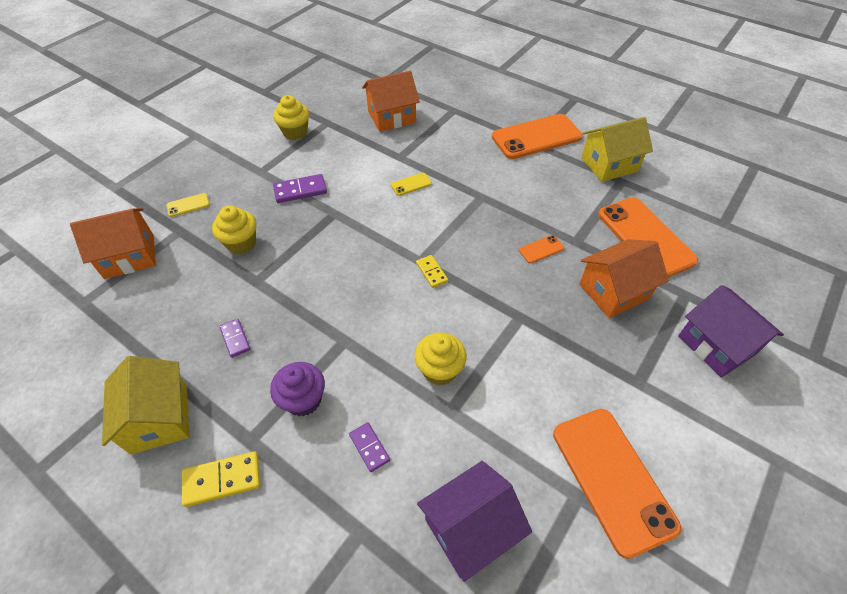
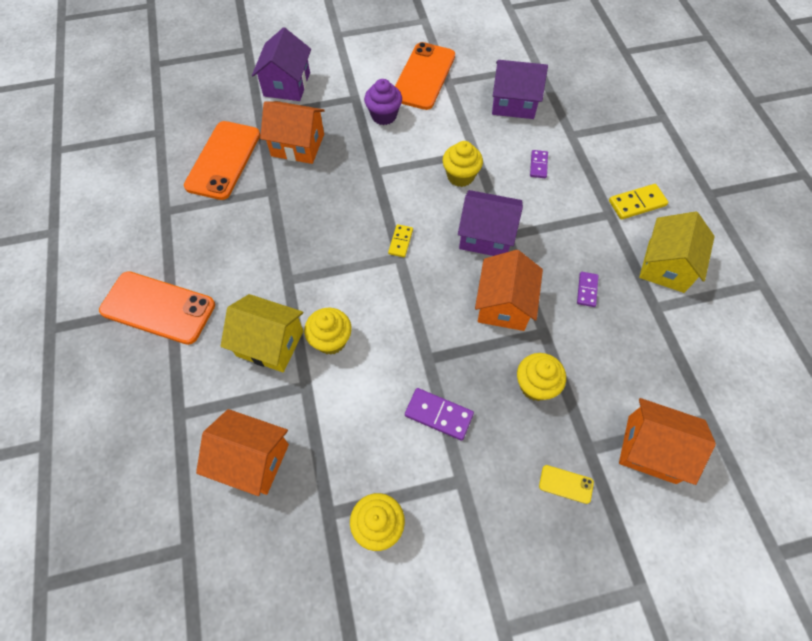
camera: 140 degrees left, 10 degrees up
yellow domino [182,451,261,507] -> yellow domino turned 45 degrees counterclockwise [609,184,668,220]
purple cupcake [270,362,325,416] -> purple cupcake moved to [364,79,402,125]
yellow phone [391,173,432,196] -> yellow cupcake [304,308,352,355]
orange phone [519,235,564,263] -> none
yellow house [581,117,653,182] -> yellow house moved to [221,294,303,372]
none -> purple house [458,190,523,256]
none -> orange house [475,250,543,331]

